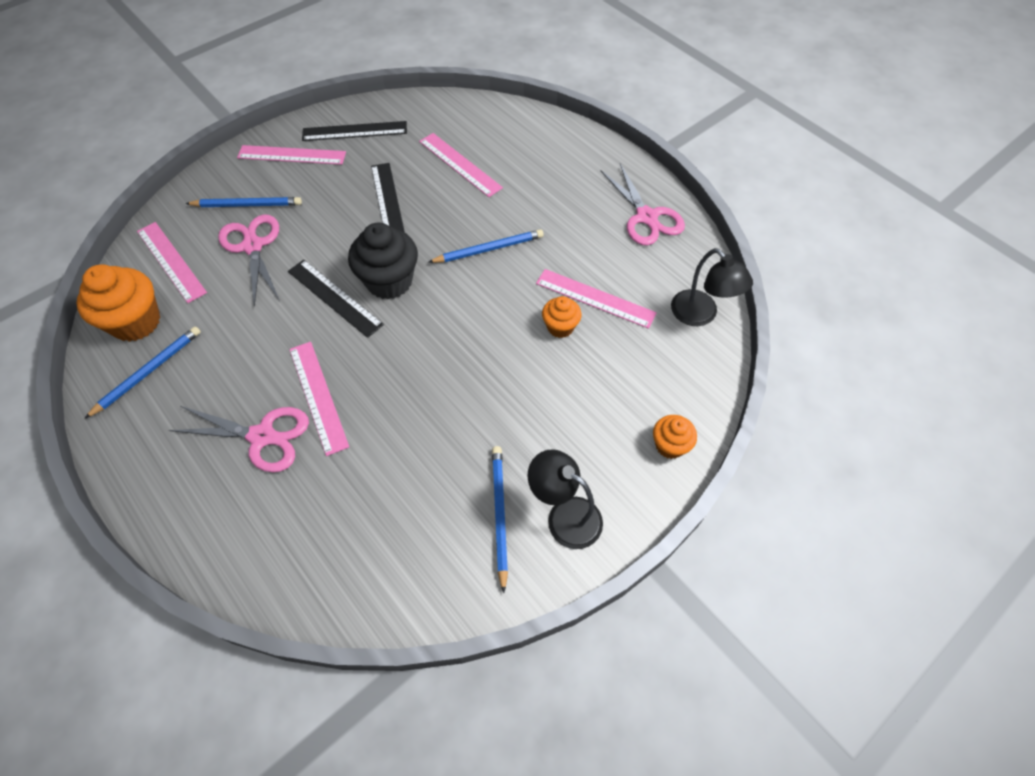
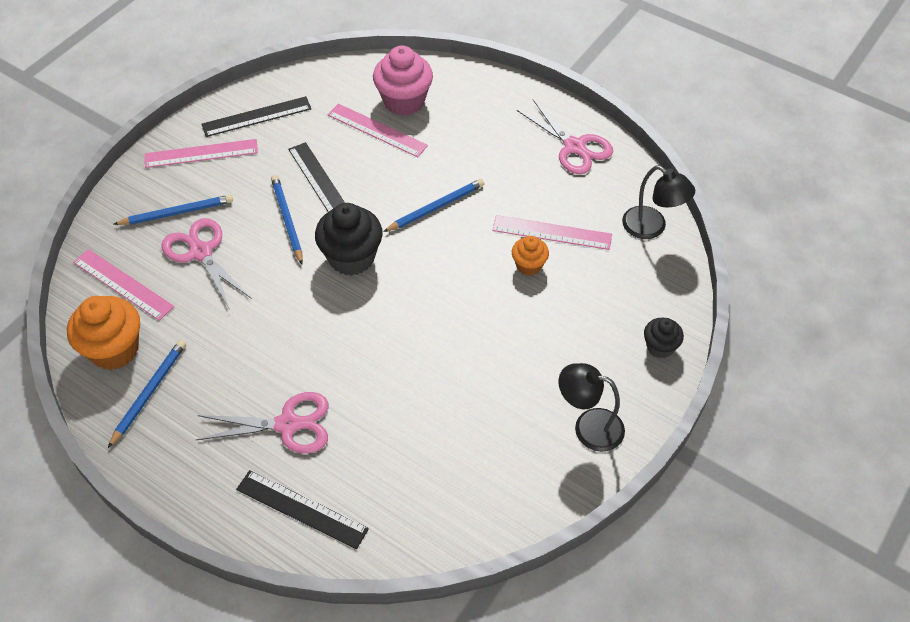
camera: 15 degrees left, 5 degrees down
black ruler [288,260,384,338] -> black ruler moved to [236,470,369,549]
pink ruler [289,342,349,456] -> none
blue pencil [492,446,508,593] -> blue pencil moved to [271,175,303,264]
orange cupcake [653,415,697,459] -> black cupcake [644,318,684,359]
none -> pink cupcake [373,46,433,116]

